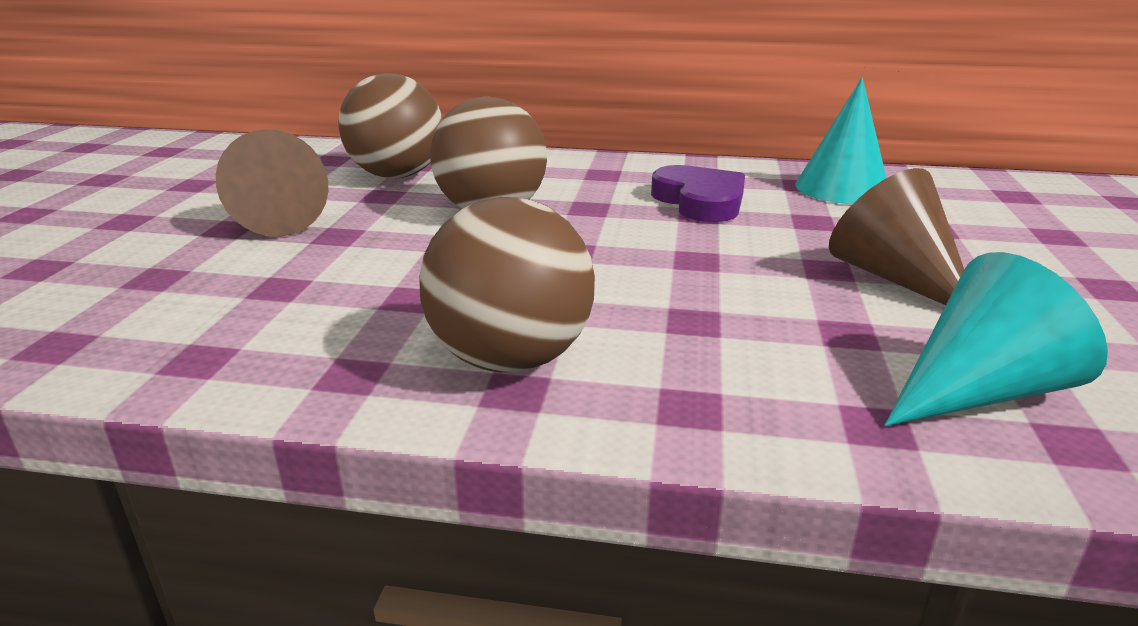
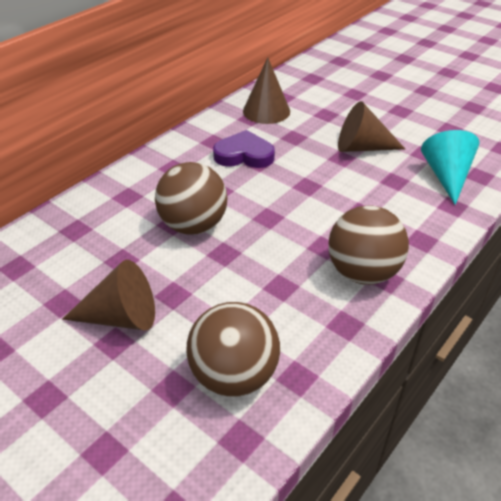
camera: 60 degrees left, 15 degrees up
brown ball [338,73,442,178] -> brown ball moved to [186,302,280,397]
turquoise cone [795,77,886,204] -> brown cone [243,57,290,124]

